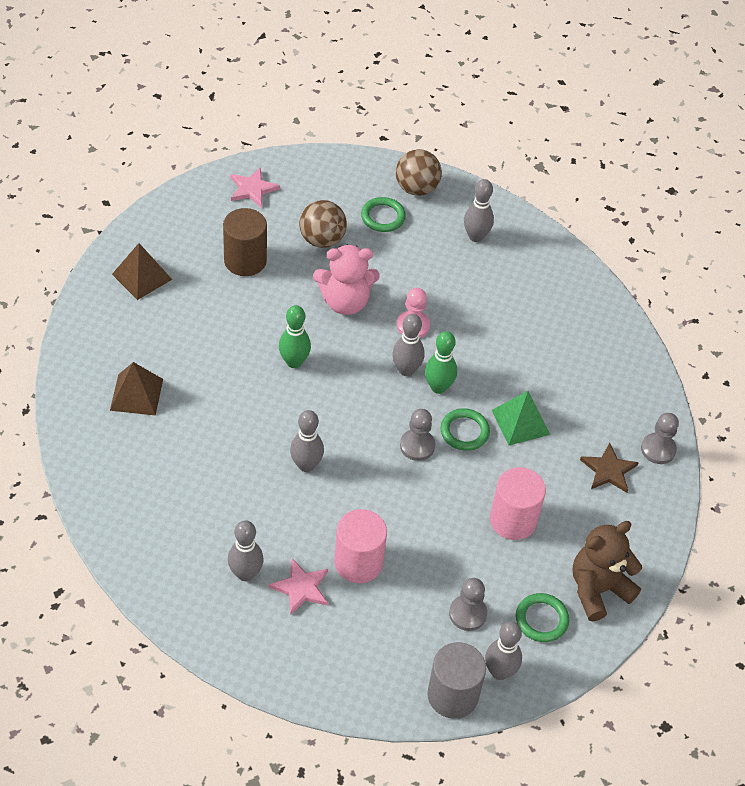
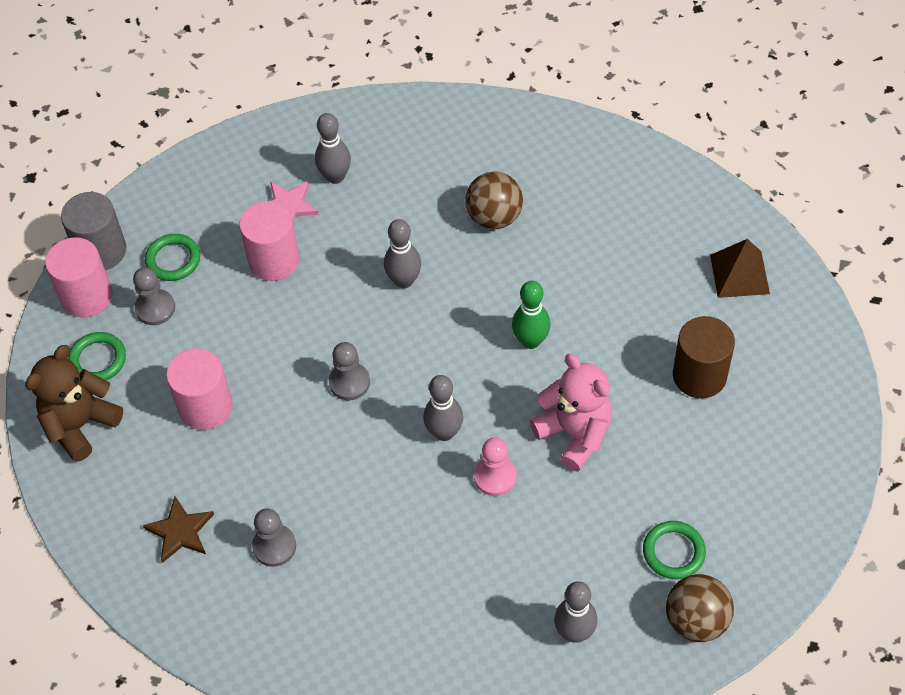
camera: 135 degrees right, 5 degrees up
brown pyramid [110,362,163,416] -> none
pink star [230,167,280,208] -> none
brown ball [299,200,347,248] -> brown ball moved to [465,171,523,229]
pink teddy bear [313,244,380,315] -> pink teddy bear turned 105 degrees clockwise [530,354,612,471]
green bowling pin [425,331,457,394] -> none
green ring [440,408,490,451] -> green ring moved to [145,234,200,281]
grey bowling pin [485,621,522,680] -> pink cylinder [45,237,112,317]
green pyramid [492,391,550,445] -> none
brown teddy bear [572,521,642,621] -> brown teddy bear turned 150 degrees counterclockwise [25,345,123,462]
grey pawn [641,413,679,464] -> grey pawn moved to [252,509,296,567]

